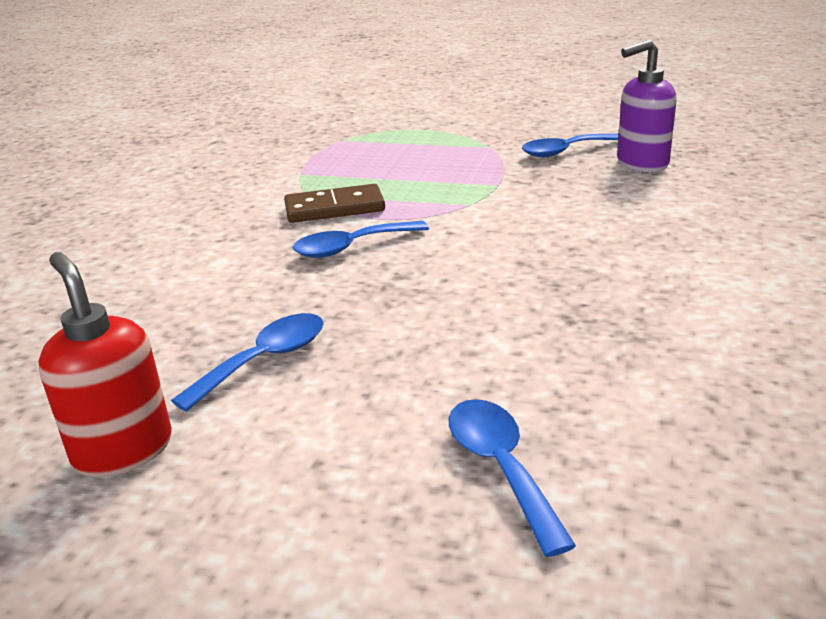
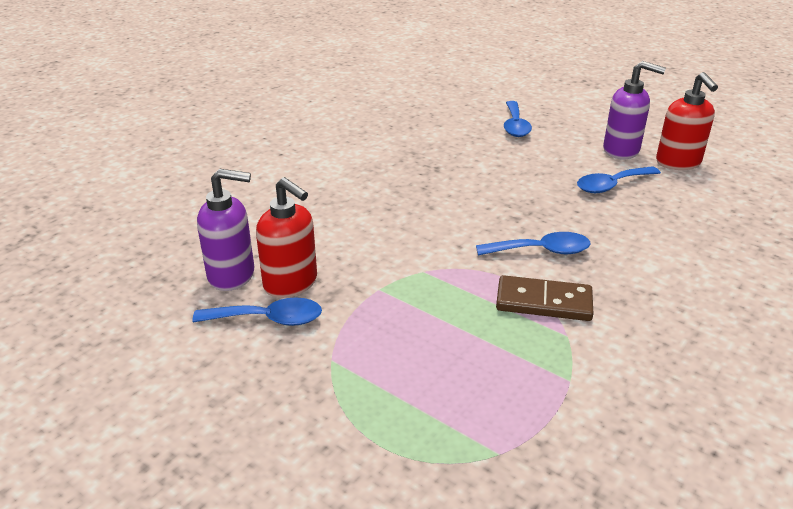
camera: 160 degrees left, 5 degrees up
none -> red soap dispenser [256,177,317,298]
none -> purple soap dispenser [603,61,666,159]

